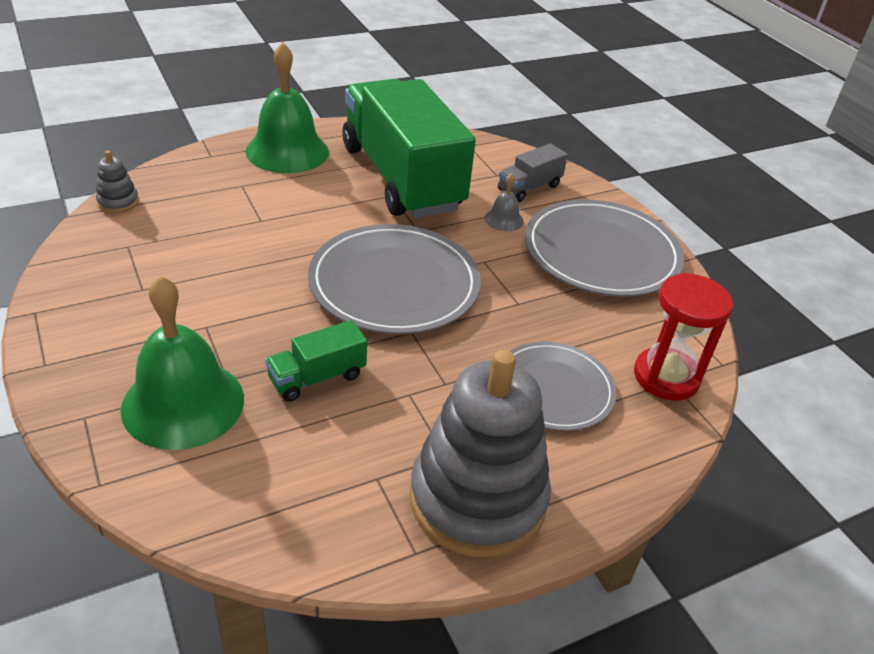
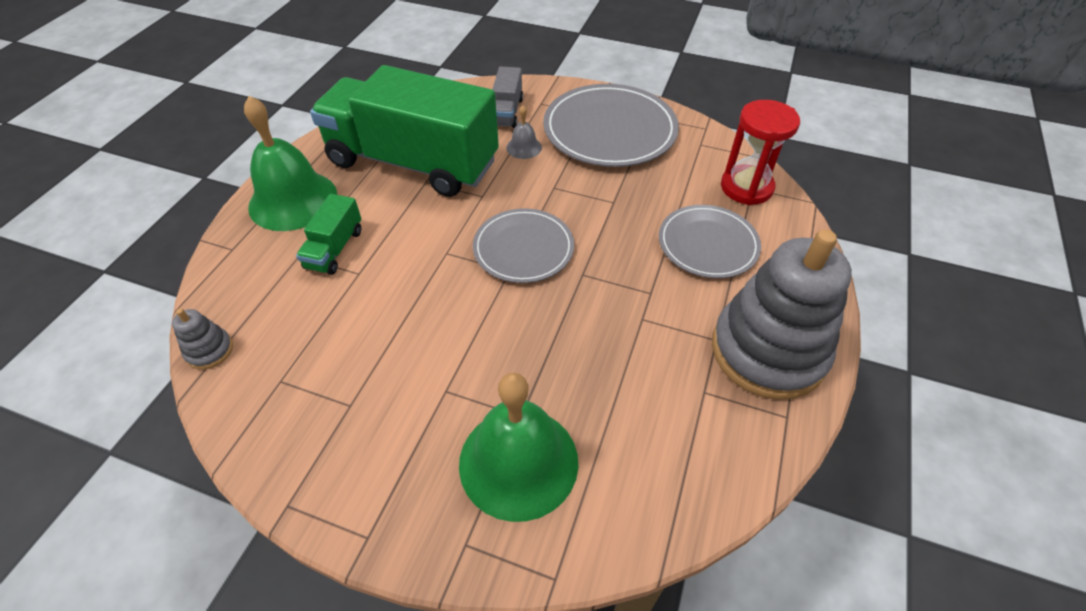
camera: 40 degrees left, 10 degrees up
green truck [265,320,367,402] -> green truck moved to [296,194,361,275]
grey plate [308,224,481,334] -> grey plate [473,208,574,283], size x0.63

